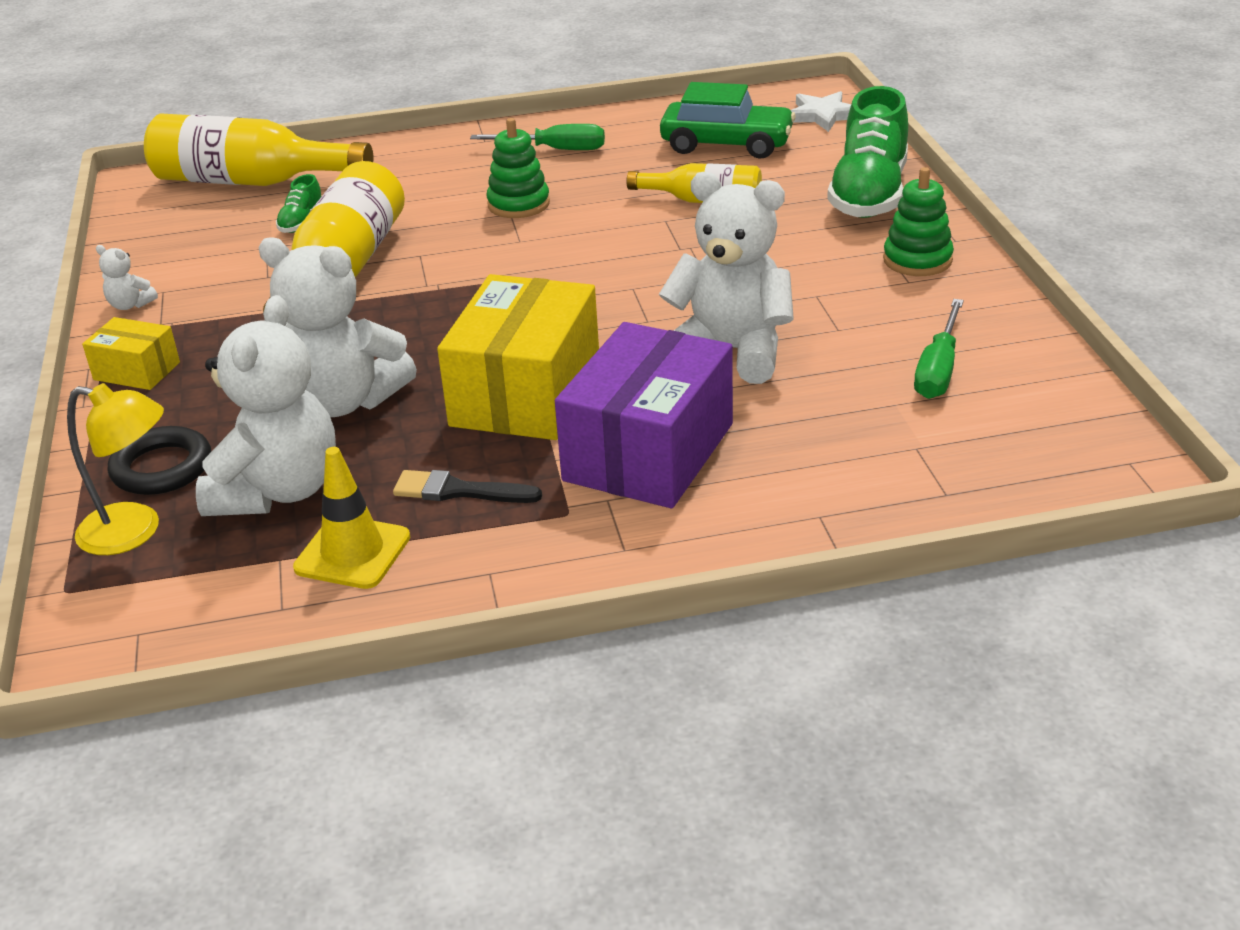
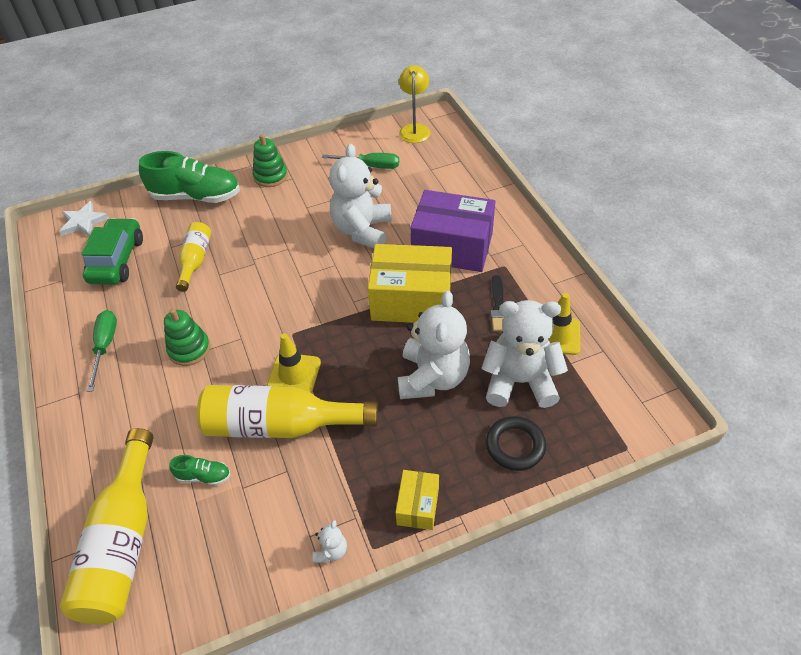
camera: 100 degrees left, 15 degrees up
yellow lamp [67,383,164,555] -> yellow lamp moved to [399,65,430,143]
none -> yellow traffic cone [267,333,321,393]

